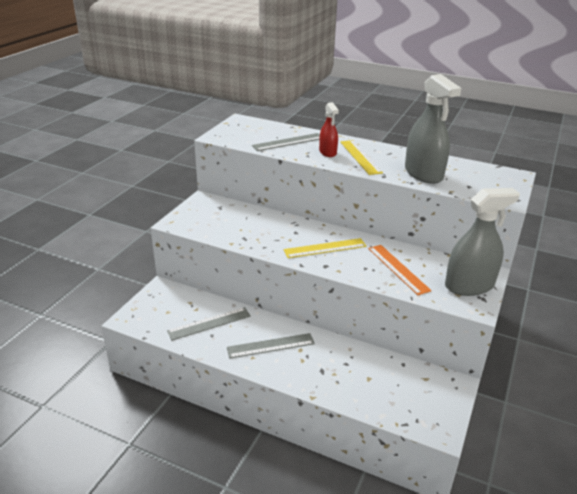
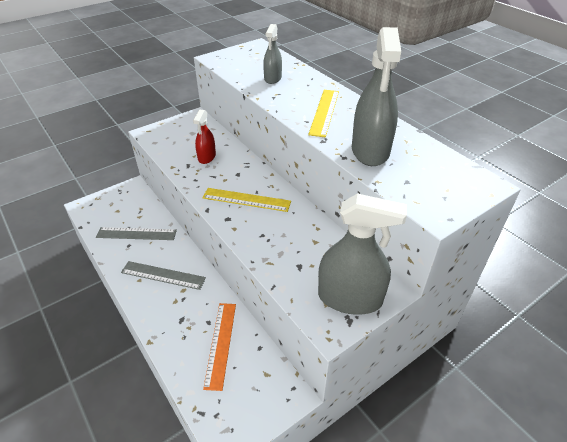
camera: 30 degrees right, 10 degrees up
grey ruler [252,133,320,151] -> grey spray bottle [263,24,282,84]
red spray bottle [319,102,339,157] -> red spray bottle moved to [193,110,216,164]
orange ruler [368,245,431,295] -> orange ruler moved to [203,303,236,391]

